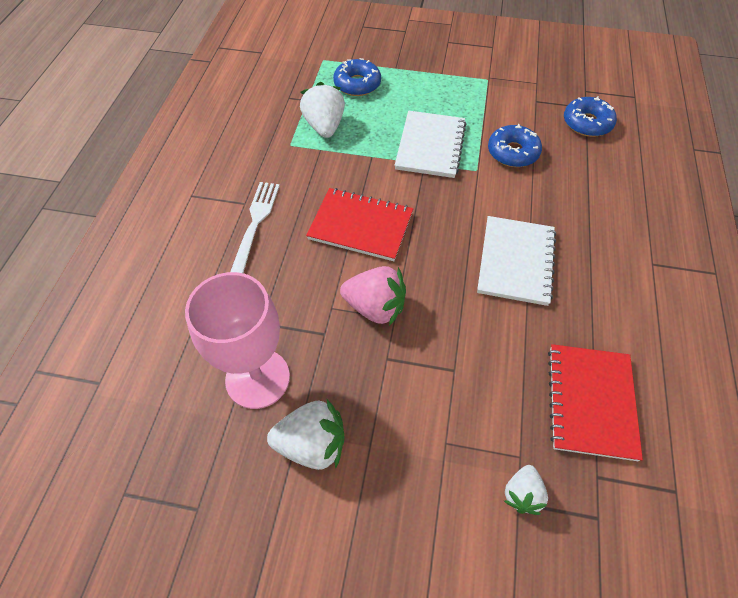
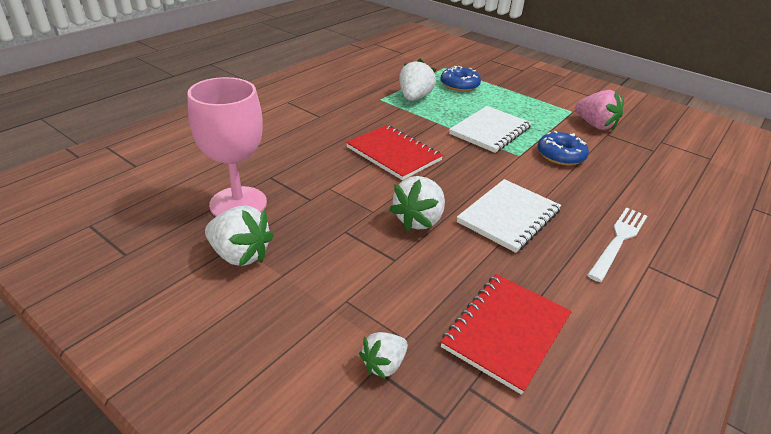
camera: 25 degrees right, 20 degrees down
white fork [230,182,280,273] -> white fork moved to [587,207,647,282]
pink strawberry [340,266,406,326] -> pink strawberry moved to [575,90,624,131]
blue donut [564,96,617,137] -> none
none -> white strawberry [389,176,445,231]

